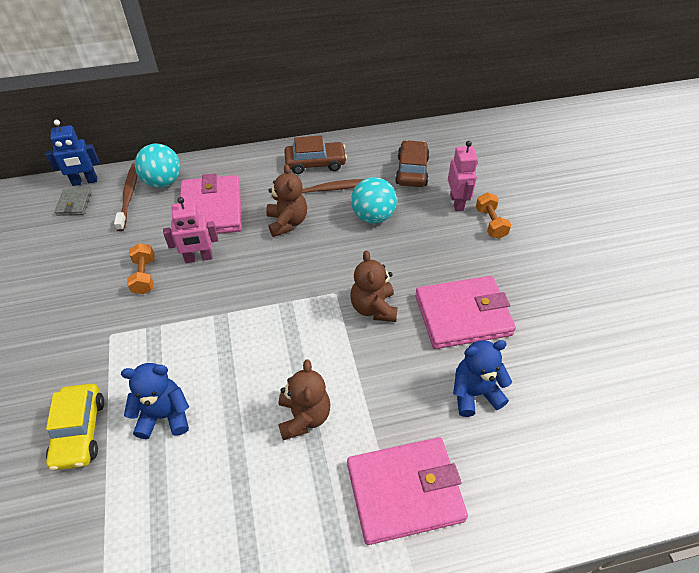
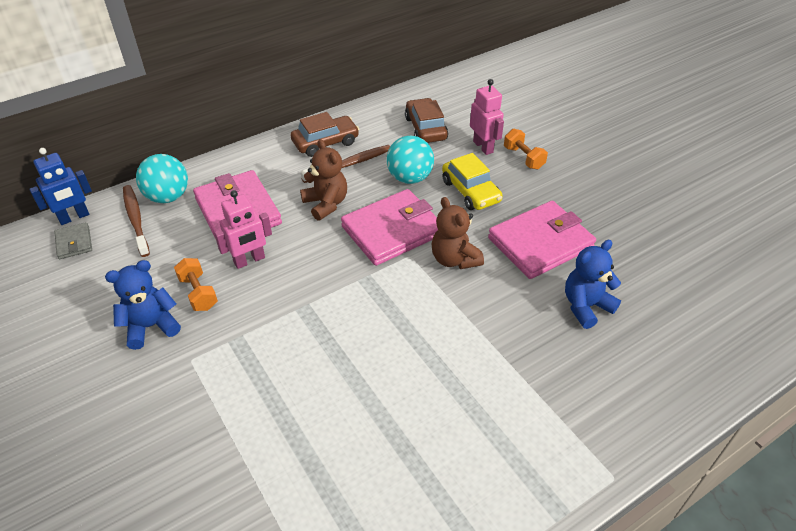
camera: 20 degrees left, 5 degrees down
yellow car [46,383,104,470] -> yellow car moved to [442,153,503,210]
blue teddy bear [121,363,189,439] -> blue teddy bear moved to [105,260,181,350]
brown teddy bear [278,359,331,440] -> none
pink wallet [347,437,468,545] -> pink wallet moved to [341,189,438,266]

